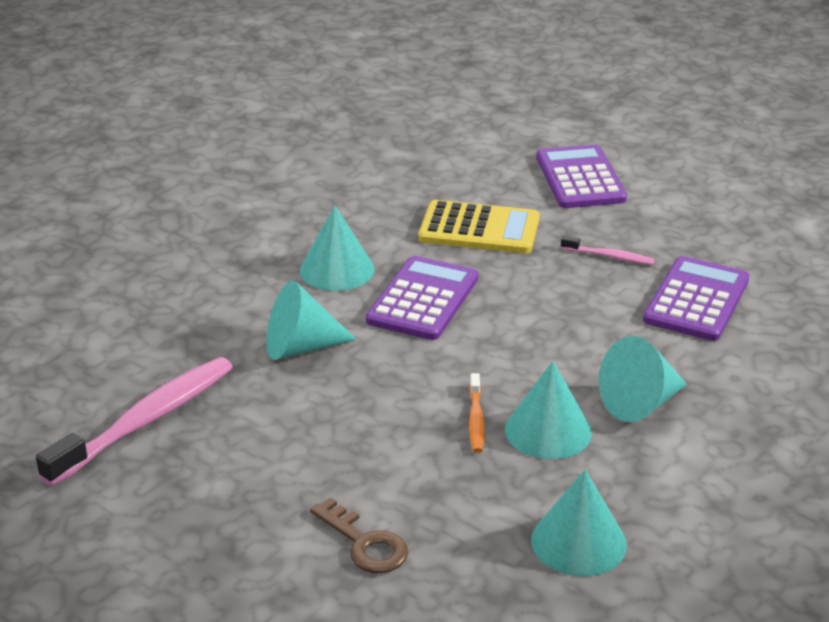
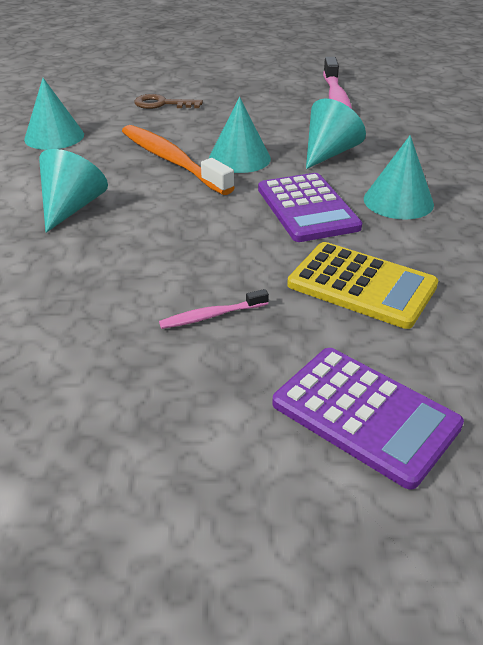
camera: 140 degrees right, 5 degrees up
yellow calculator [418,200,540,254] -> yellow calculator turned 120 degrees counterclockwise [287,242,439,329]
orange toothbrush [469,373,485,453] -> orange toothbrush [122,125,235,195], size x2.16
turquoise cone [505,361,592,460] -> turquoise cone moved to [209,97,271,173]
purple calculator [643,256,749,341] -> none

